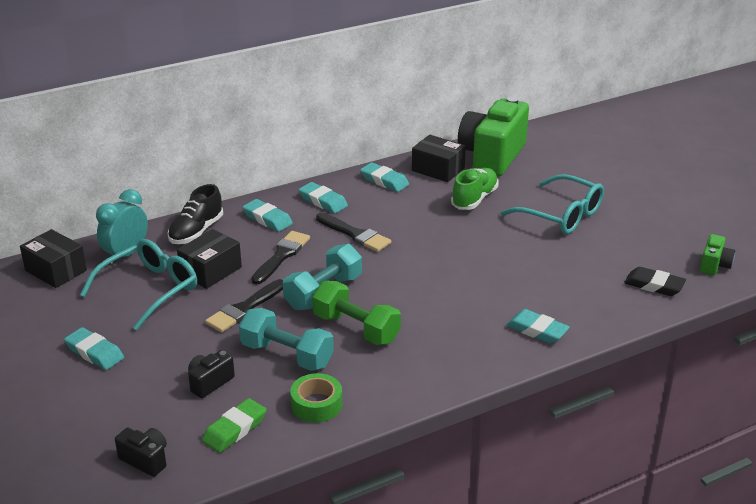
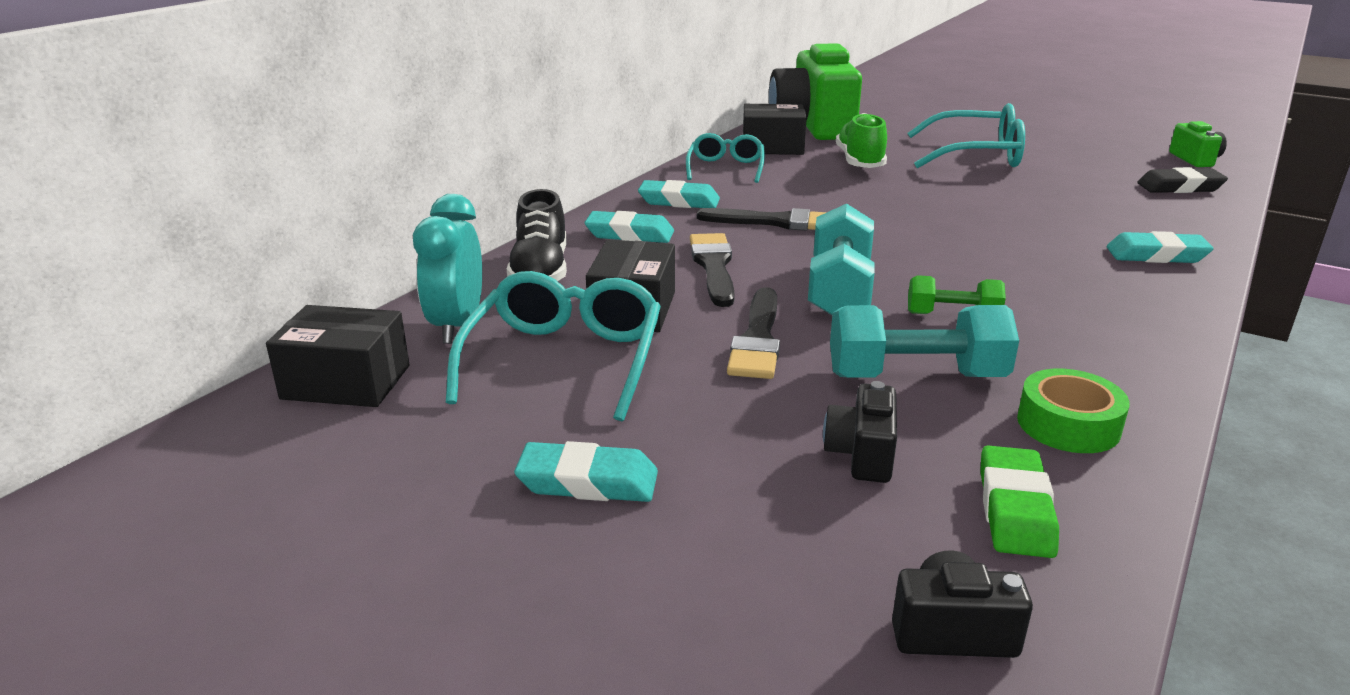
camera: 30 degrees left, 5 degrees down
green dumbbell [312,281,401,345] -> green dumbbell [908,275,1006,314], size x0.59
turquoise eraser [360,163,409,192] -> turquoise glasses [686,133,765,183]

